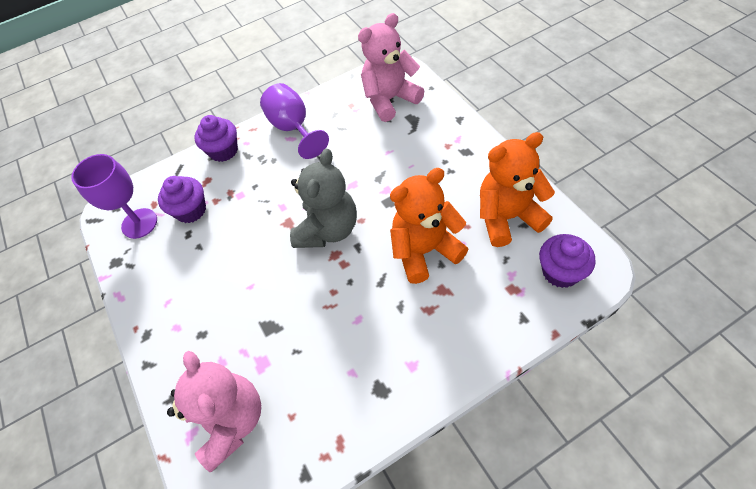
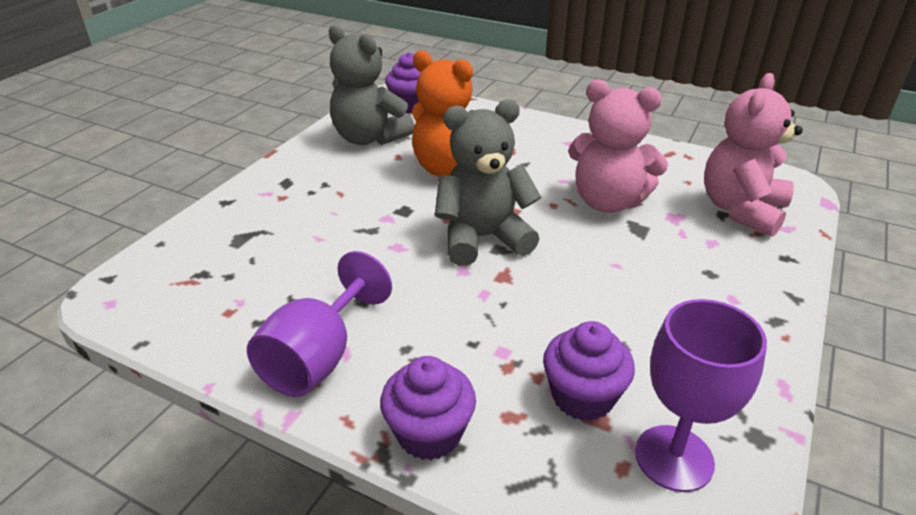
camera: 130 degrees left, 20 degrees down
pink teddy bear [358,13,424,122] -> pink teddy bear moved to [568,80,668,213]
orange teddy bear [480,132,555,247] -> grey teddy bear [329,25,414,145]

